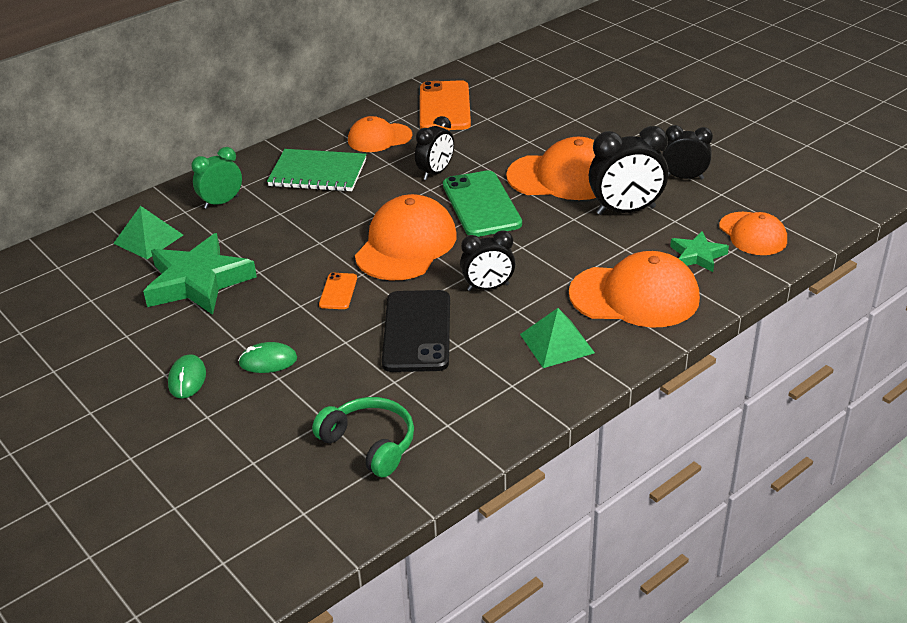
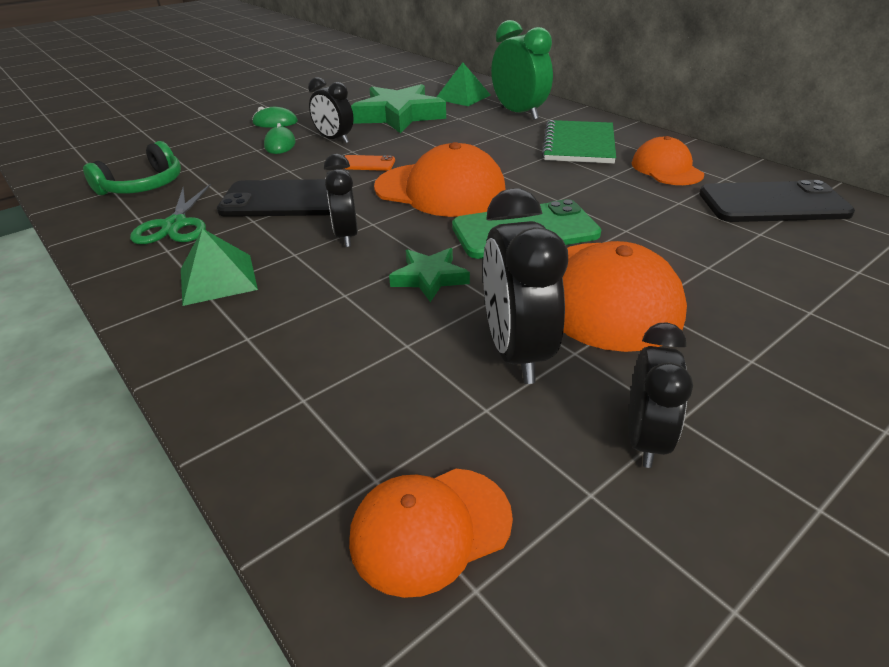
camera: 90 degrees right, 0 degrees up
green clock [191,147,242,209] -> green clock [491,20,553,120], size x1.54
black clock [415,116,454,180] -> black clock moved to [308,77,354,143]
orange phone [420,80,471,130] -> black phone [699,180,855,222]
orange cap [569,251,700,328] -> none
green star [670,231,729,272] -> green star moved to [389,248,470,302]
none -> green scissors [130,183,211,244]

